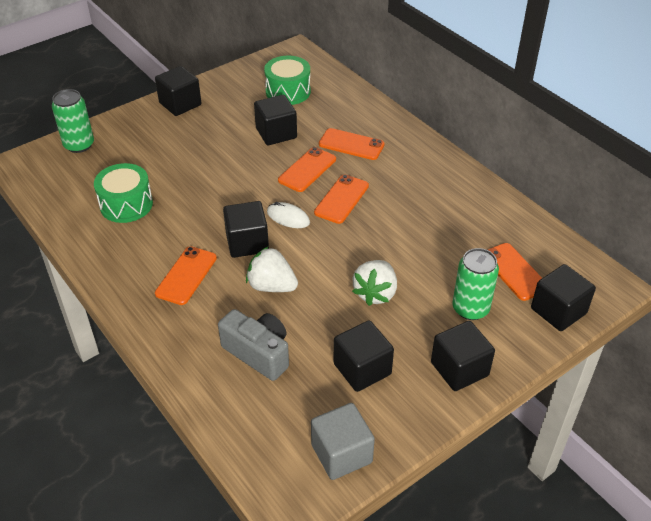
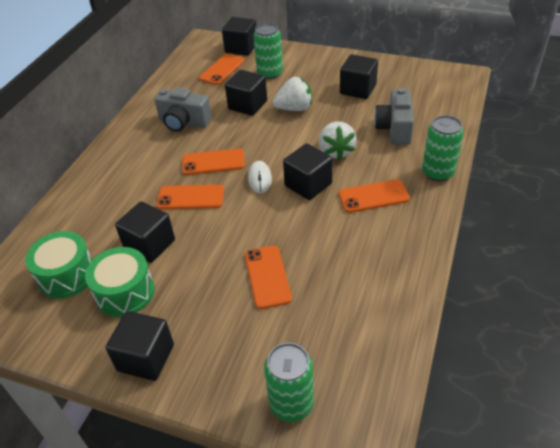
camera: 120 degrees left, 0 degrees up
green drum [94,163,153,223] -> green drum moved to [85,247,155,317]
grey cube [311,403,375,480] -> none
orange phone [319,128,385,160] -> orange phone moved to [245,245,292,309]
black cube [431,321,495,391] -> black cube moved to [225,70,267,116]
none -> grey camera [154,87,212,132]
none -> green can [422,115,464,181]

